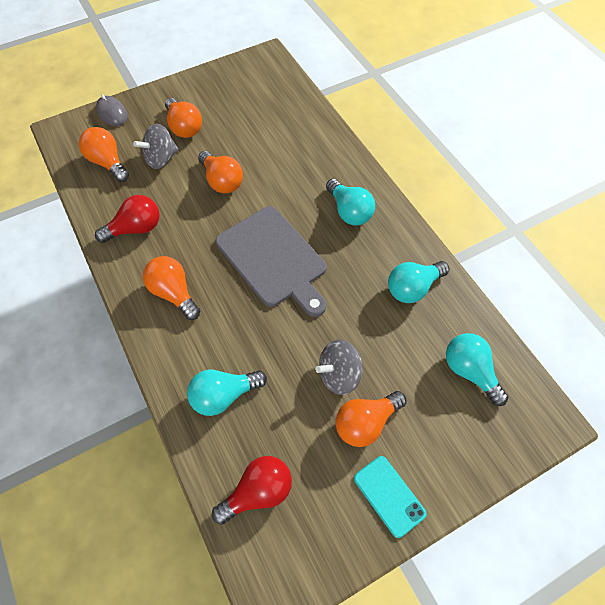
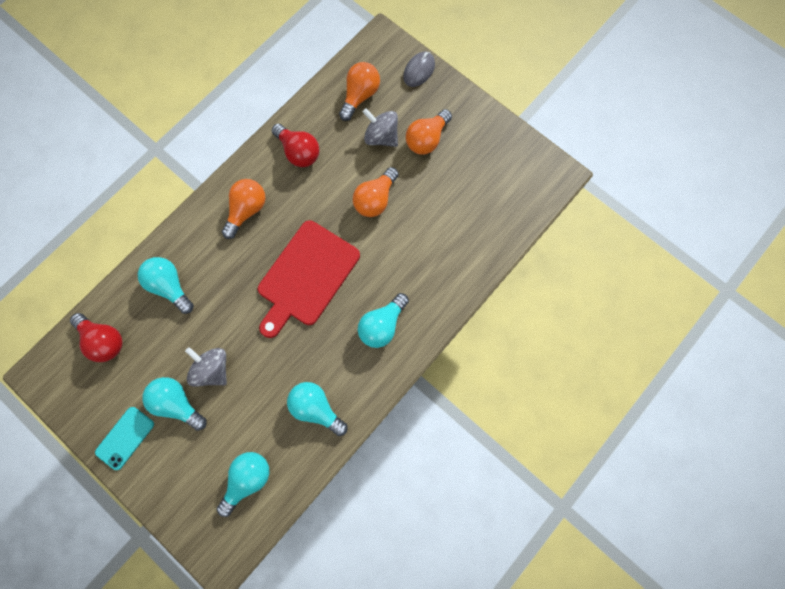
camera: 70 degrees right, 15 degrees up
grey cutting board [216,206,327,317] -> red cutting board [258,220,360,338]
orange light bulb [336,391,407,447] -> turquoise light bulb [142,377,207,431]

